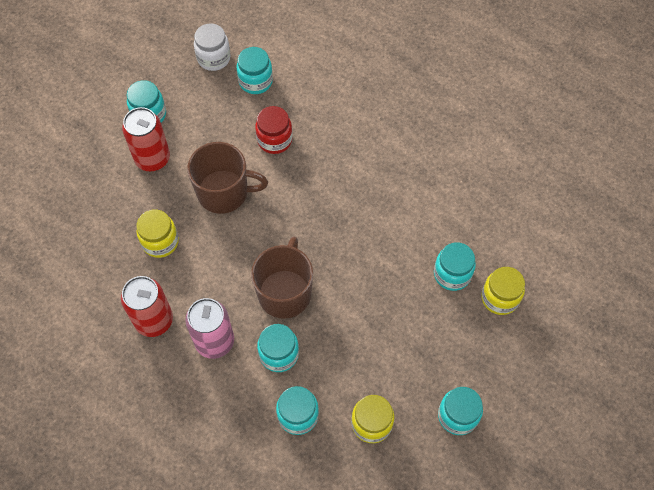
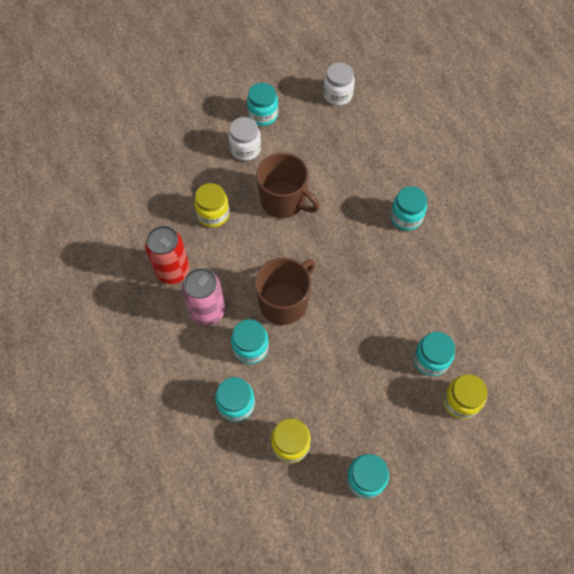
camera: 30 degrees right, 0 degrees up
red can [122,107,170,171] -> white jar [228,117,261,161]
turquoise jar [236,47,273,94] -> turquoise jar moved to [390,186,427,231]
red jar [255,106,293,154] -> none

